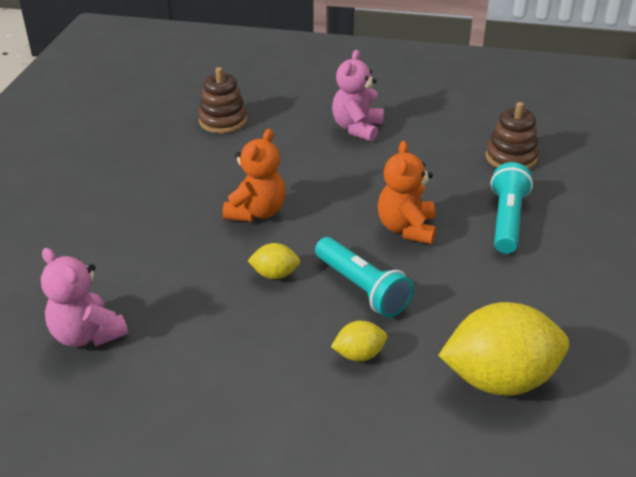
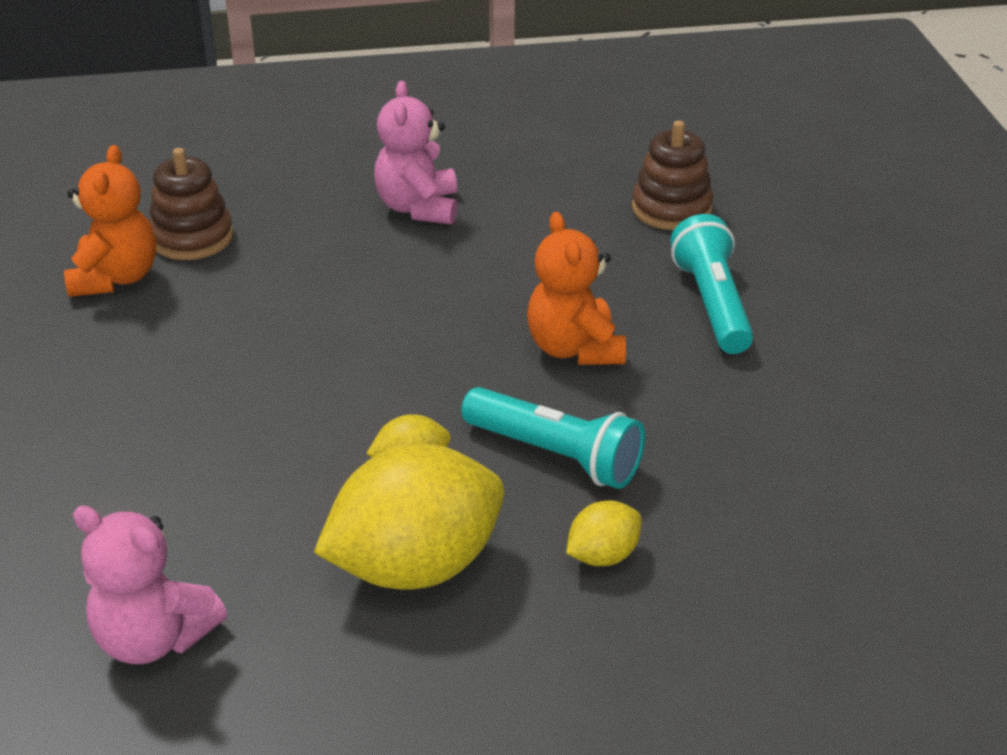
camera: 20 degrees left, 0 degrees up
orange teddy bear [223,129,285,222] -> orange teddy bear moved to [64,145,156,297]
yellow lemon [438,302,569,396] -> yellow lemon moved to [314,444,504,589]

